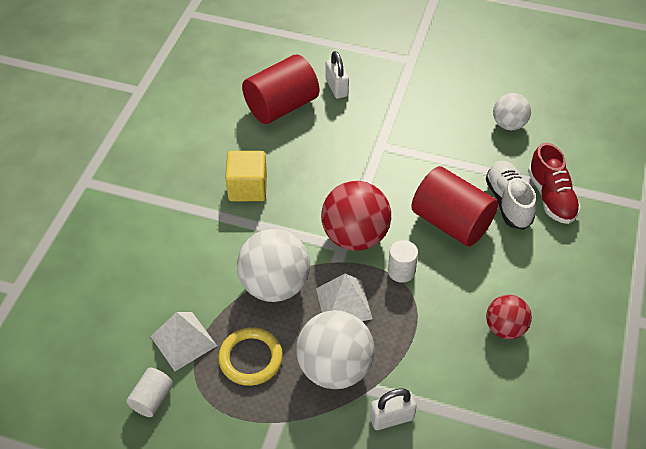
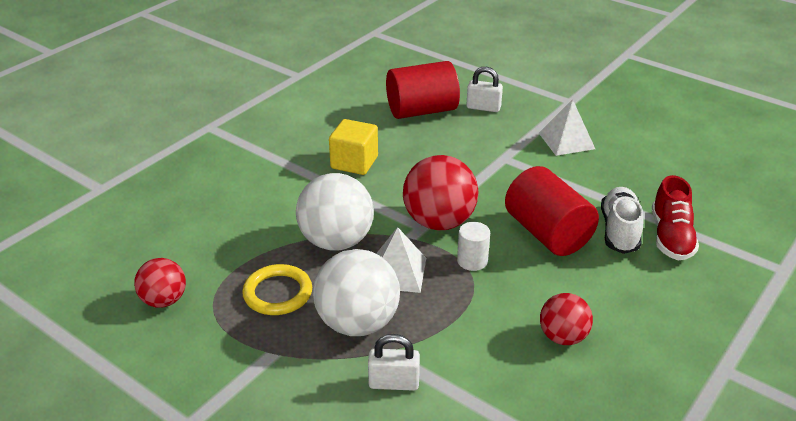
camera: 20 degrees right, 15 degrees down
white cylinder [126,368,173,417] -> red ball [134,258,186,308]
white pyramid [150,312,217,371] -> white pyramid moved to [539,99,595,156]
white padlock [325,51,349,99] -> white padlock turned 75 degrees counterclockwise [467,67,503,112]
white ball [493,93,531,130] -> none

